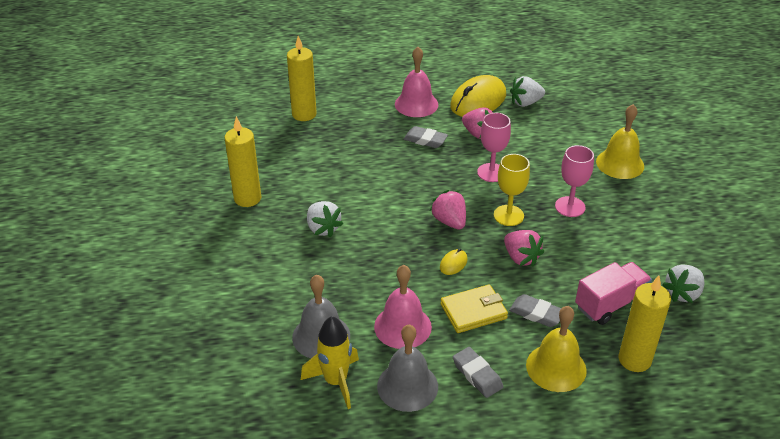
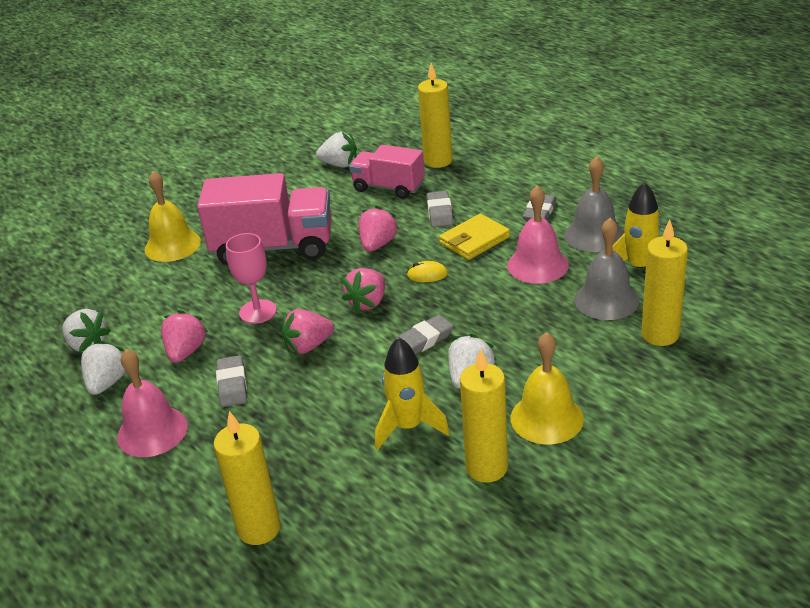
camera: 120 degrees left, 5 degrees down
yellow wallet [440,284,508,333] -> yellow wallet turned 75 degrees counterclockwise [439,213,510,260]
yellow mouse [450,75,506,117] -> white strawberry [81,341,126,395]
yellow goblet [494,154,530,226] -> none
yellow bell [526,306,587,392] -> yellow bell moved to [510,332,584,444]
pink goblet [555,145,594,217] -> pink truck [197,173,332,265]
none -> pink strawberry [282,309,334,354]
none -> yellow rocket [375,337,450,450]
none -> grey eraser [396,315,453,354]
none -> yellow candle [641,220,688,346]

